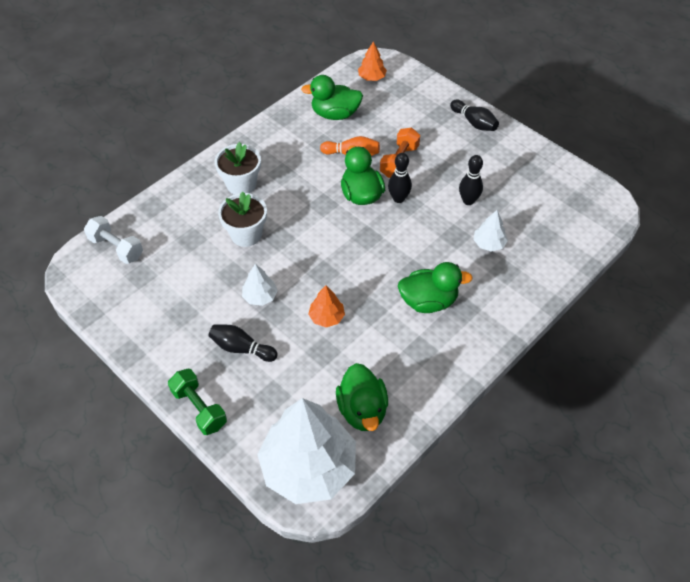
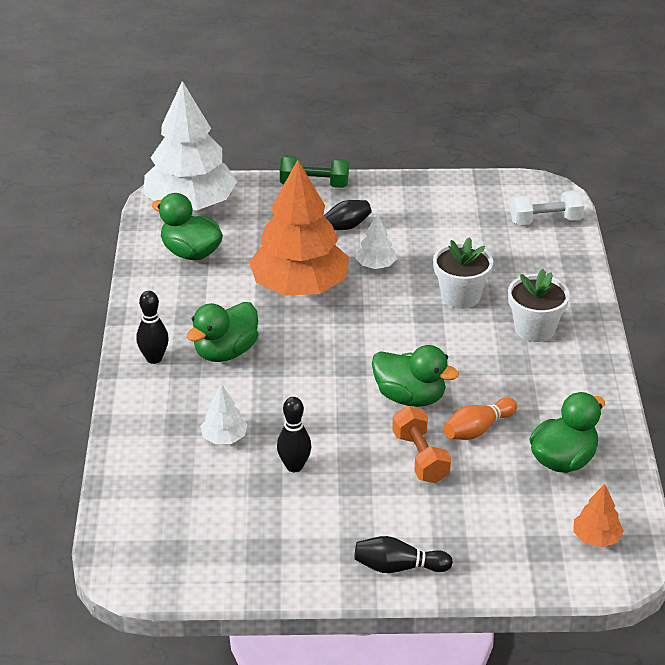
camera: 135 degrees right, 15 degrees down
orange tree [308,285,345,327] -> orange tree [249,160,349,296], size x2.36
black bowling pin [388,153,412,203] -> black bowling pin moved to [136,291,169,364]

